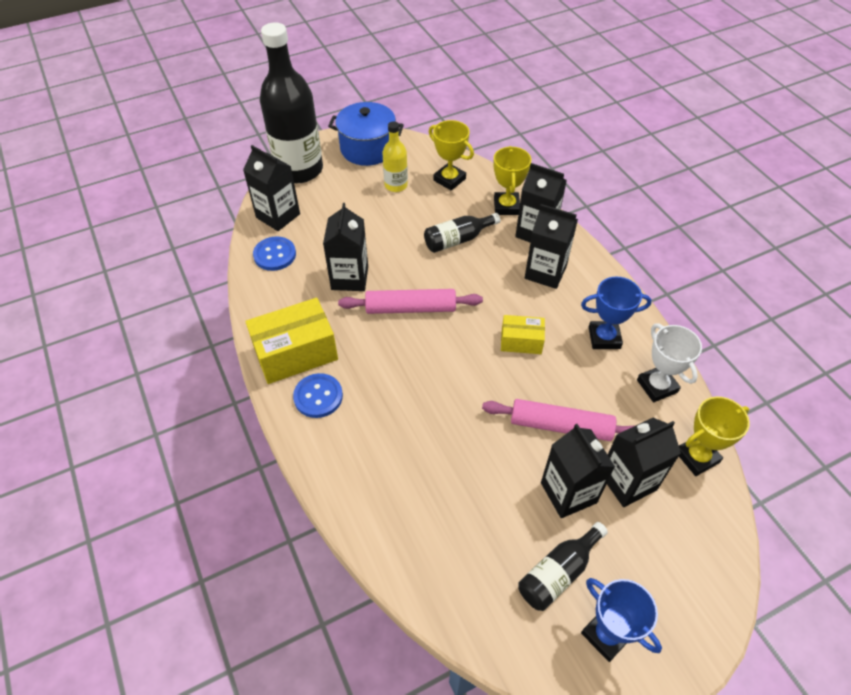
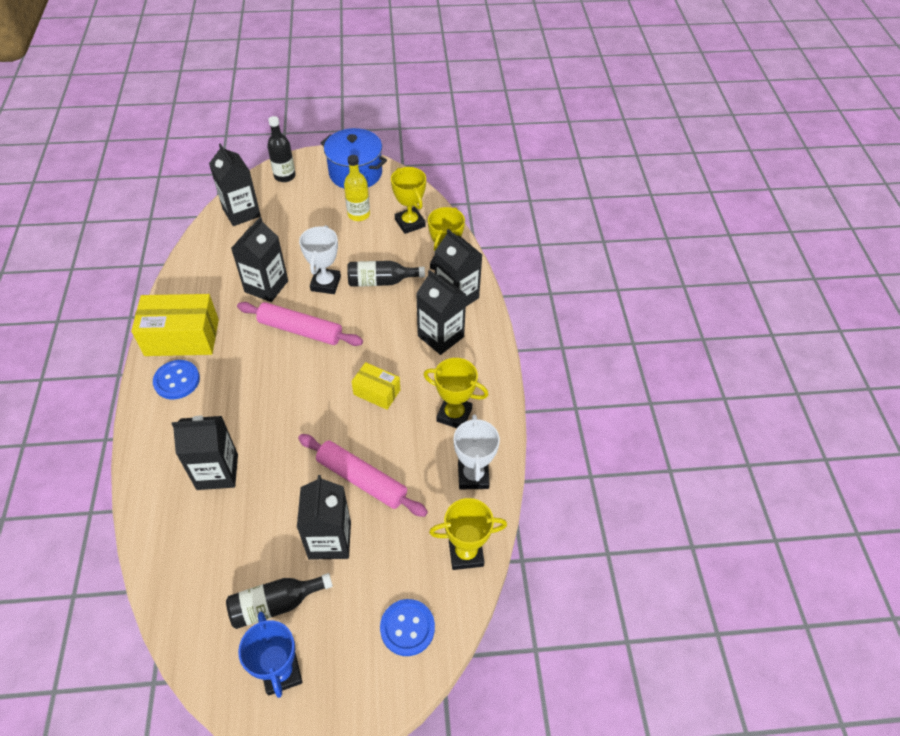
camera: 20 degrees right, 0 degrees up
blue button [253,236,296,271] -> blue button moved to [380,599,435,656]
black bottle [260,22,323,183] -> black bottle [267,116,296,182], size x0.48
blue trophy [581,277,652,349] -> yellow trophy [423,358,488,428]
black carton [607,418,681,507] -> black carton moved to [172,416,238,490]
none -> white trophy [299,225,341,294]

